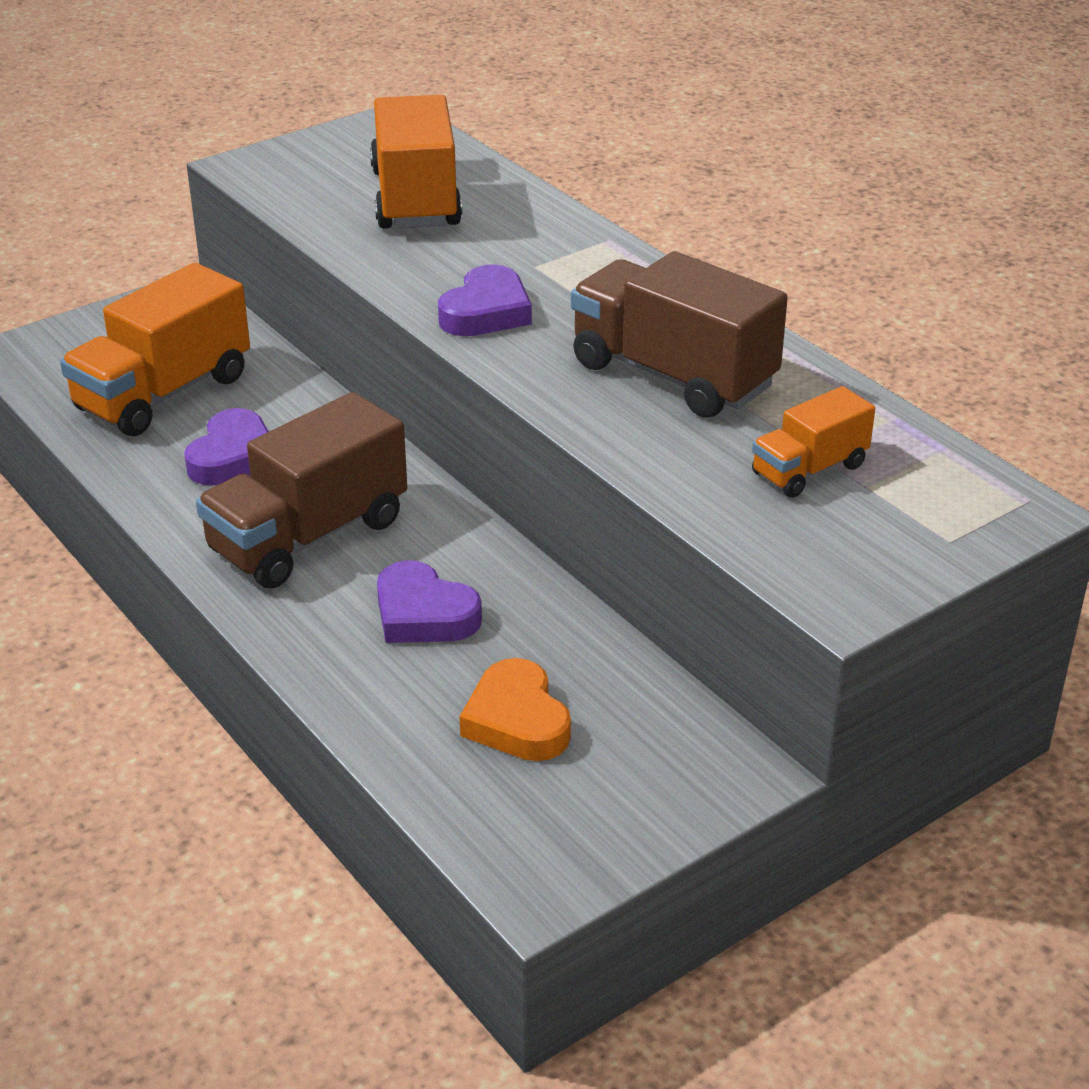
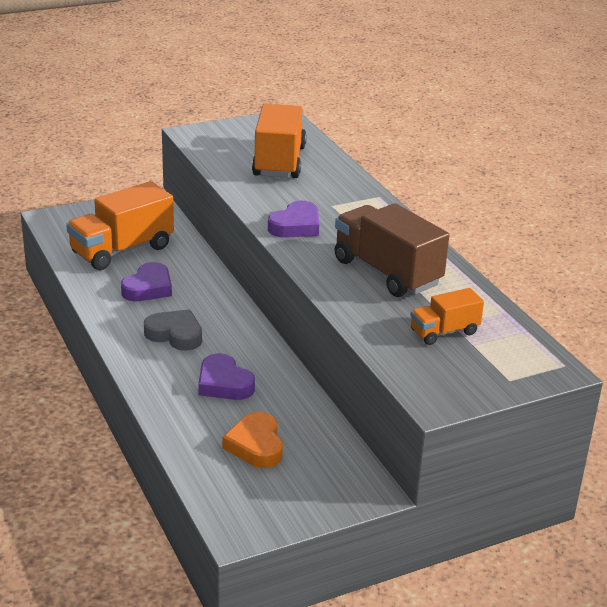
camera: 10 degrees right, 5 degrees down
brown truck [196,392,407,589] -> grey heart [144,310,202,351]

